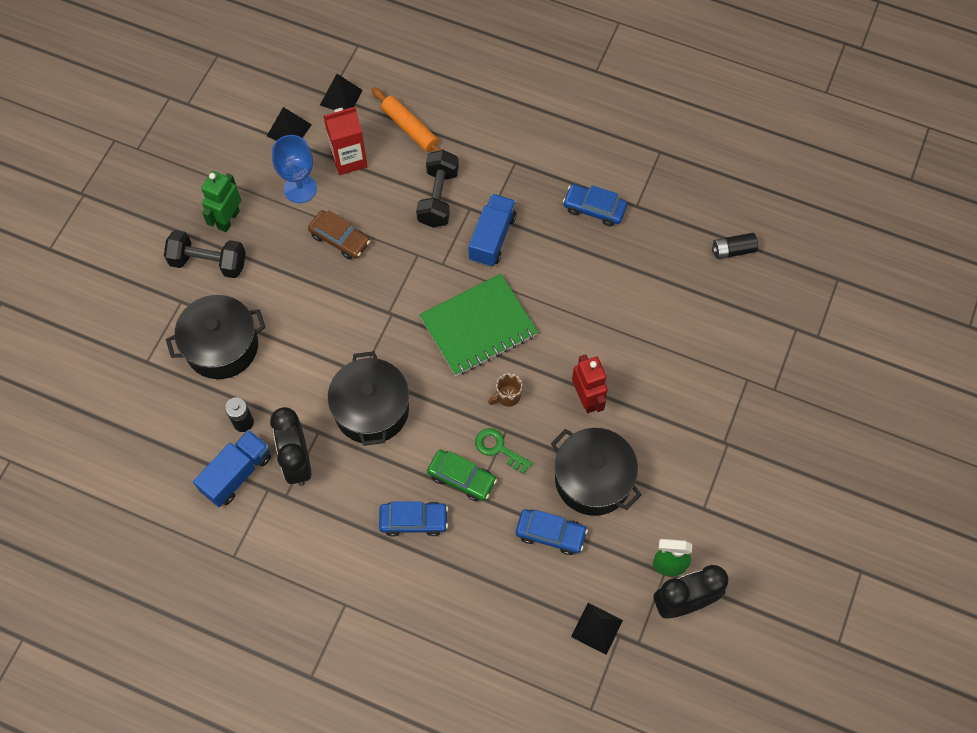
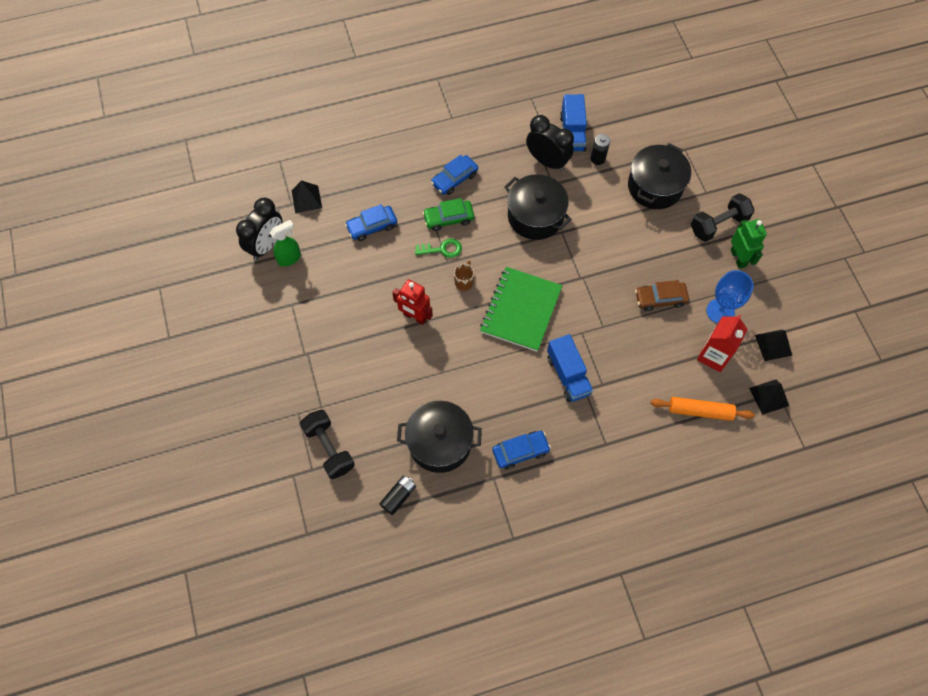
camera: 140 degrees right, 0 degrees up
black dumbbell [416,150,459,227] -> black dumbbell moved to [300,409,355,479]
black pot [551,428,642,516] -> black pot moved to [397,401,482,473]

